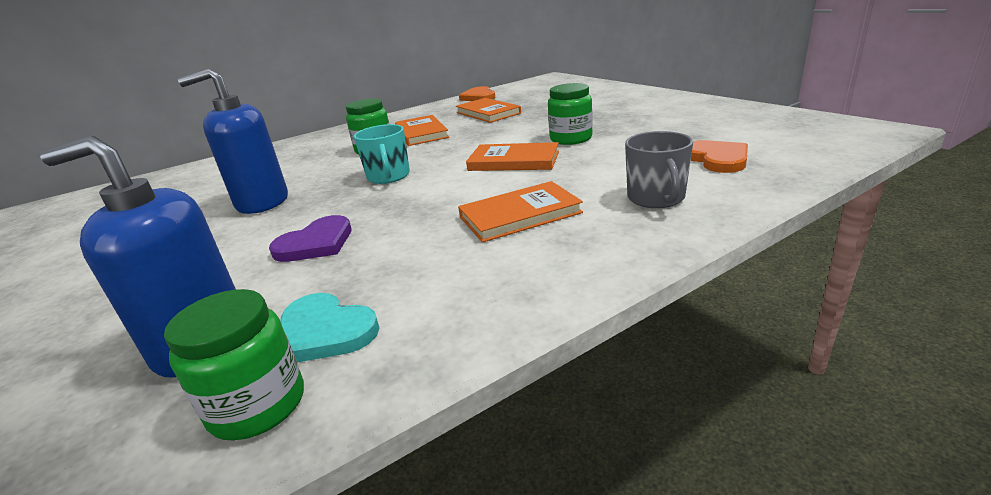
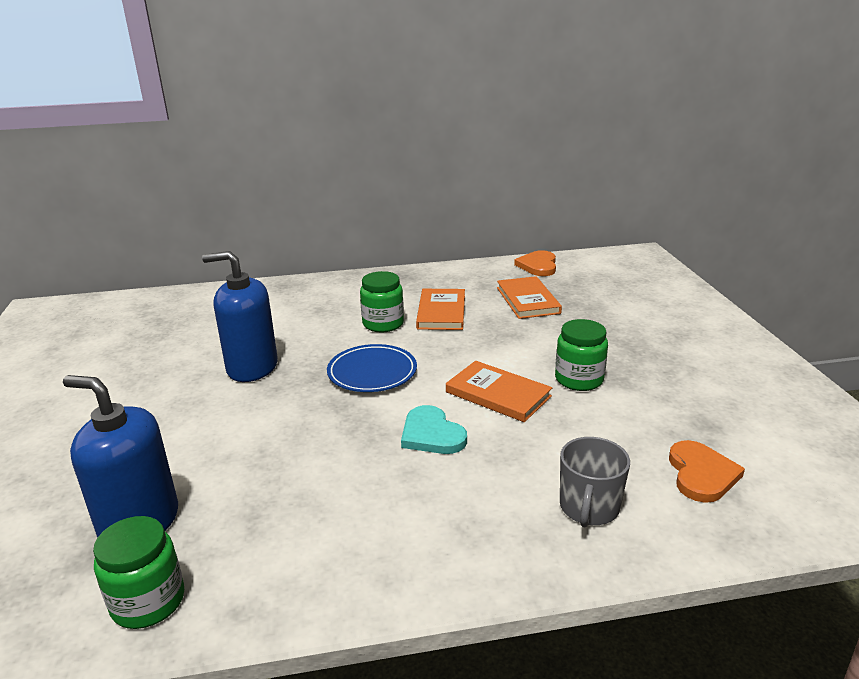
camera: 20 degrees right, 0 degrees up
purple heart [269,215,351,262] -> none
turquoise heart [280,293,379,363] -> turquoise heart moved to [401,405,467,454]
turquoise mug [354,124,410,184] -> blue plate [327,344,417,392]
orange book [458,181,583,242] -> none

